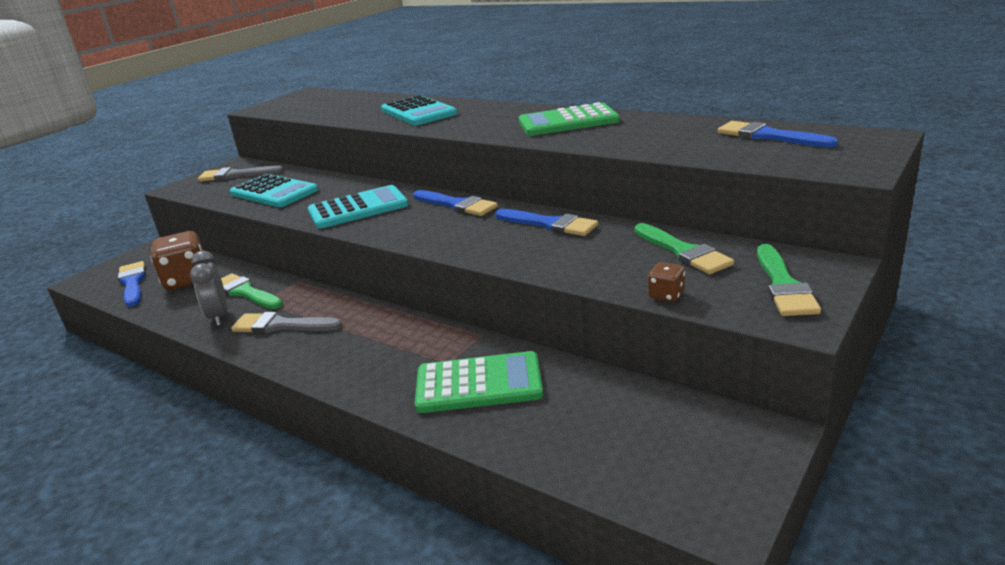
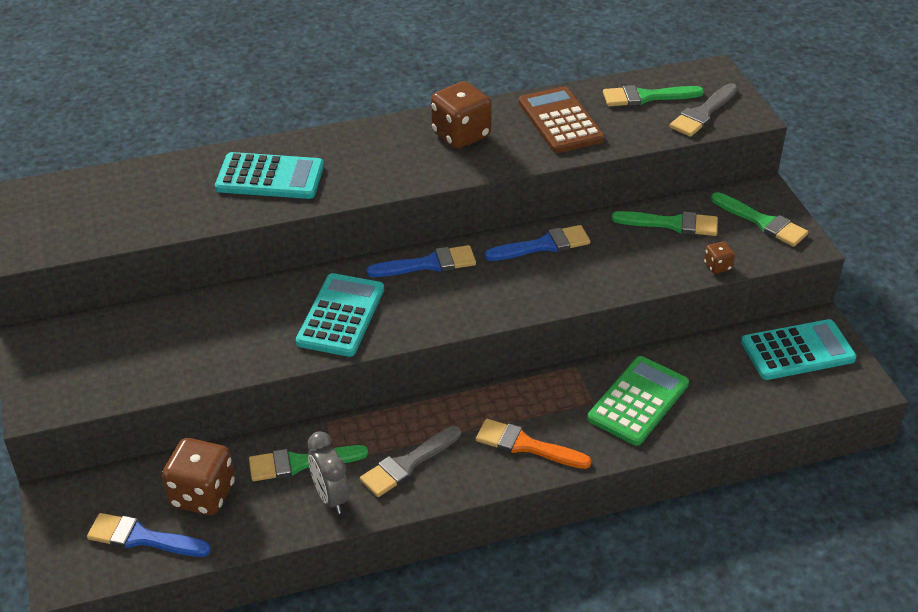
camera: 55 degrees left, 15 degrees up
grey clock [190,251,228,326] -> grey clock turned 45 degrees clockwise [308,431,350,514]
grey brush [198,165,284,181] -> grey brush moved to [670,83,738,137]
turquoise calculator [230,174,318,207] -> turquoise calculator moved to [741,319,856,380]
green calculator [519,102,620,136] -> brown dice [431,81,492,149]
blue brush [718,121,838,147] -> green brush [603,85,704,106]
none -> orange brush [476,419,592,469]
none -> brown calculator [519,86,605,153]

